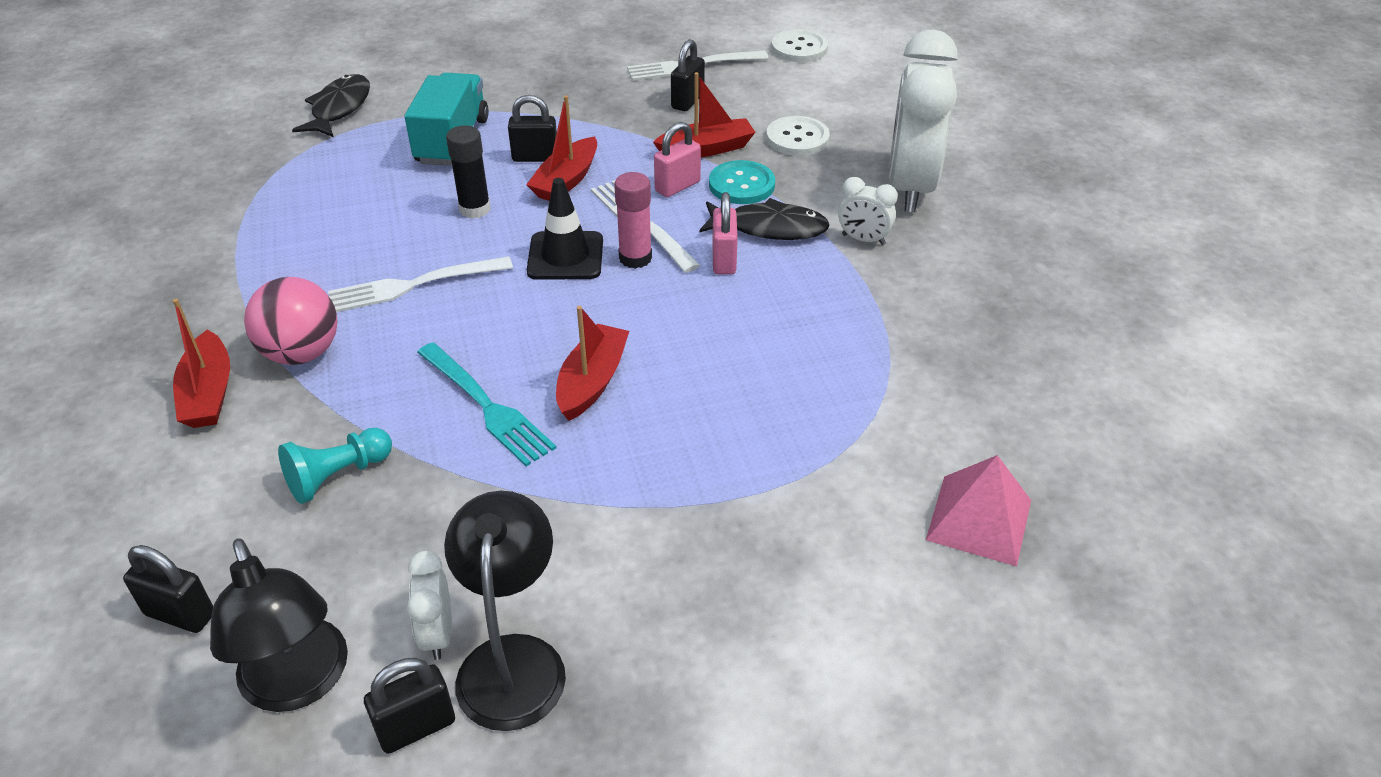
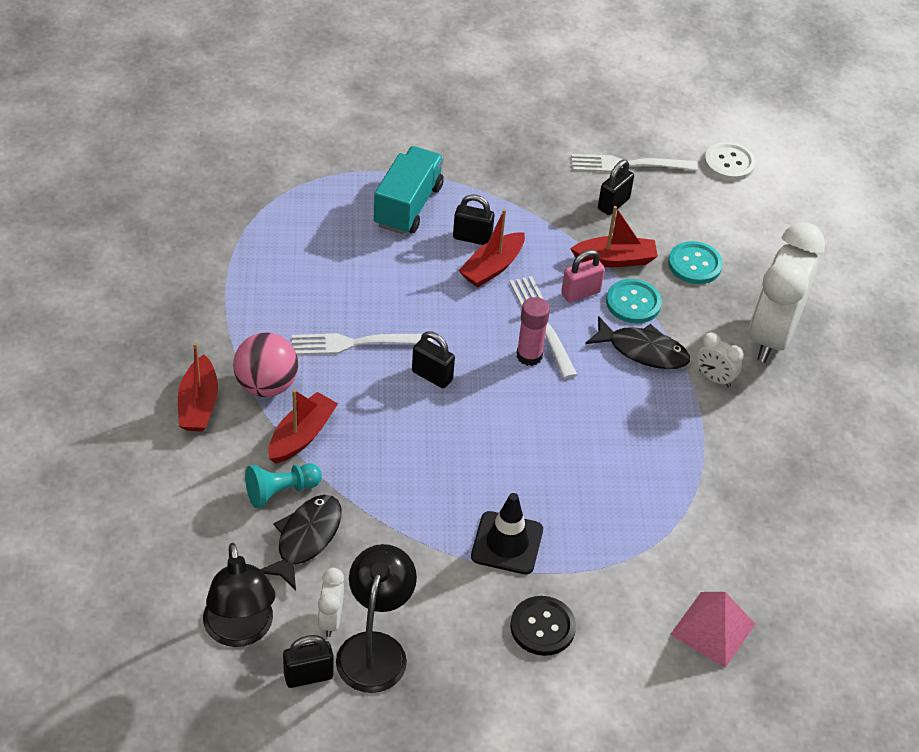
camera: 10 degrees right, 5 degrees up
black padlock [123,545,213,633] -> black padlock moved to [412,332,455,388]
black fish [292,74,370,137] -> black fish moved to [260,495,341,590]
turquoise fork [417,342,556,466] -> none
black glue stick [446,125,491,219] -> none
black traffic cone [527,178,603,280] -> black traffic cone moved to [471,493,543,574]
red boat [556,306,629,421] -> red boat moved to [268,389,338,464]
pink padlock [713,192,738,275] -> none
white button [766,116,830,156] -> turquoise button [668,241,723,284]
none -> black button [510,596,576,656]

